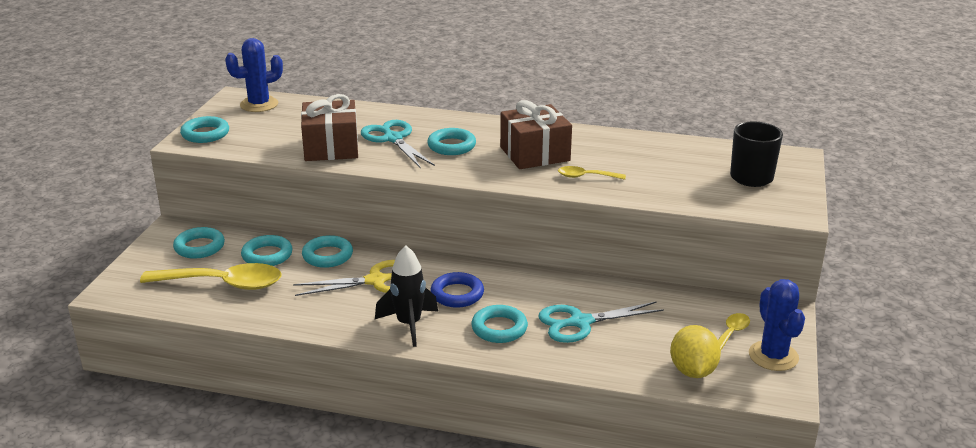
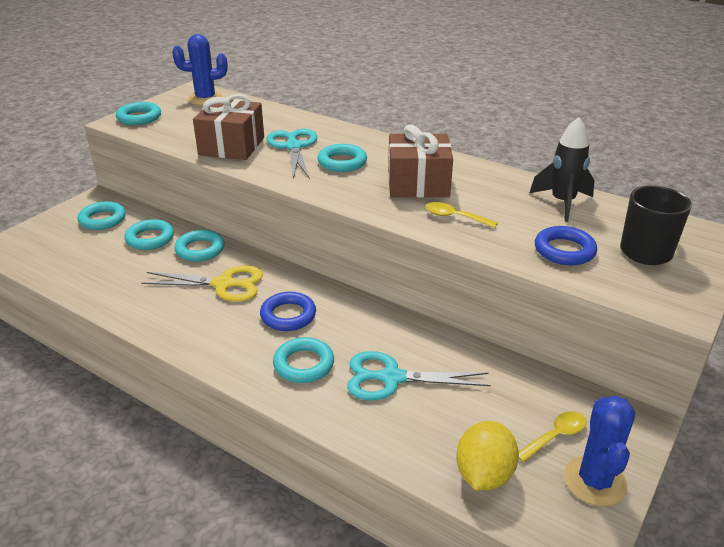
camera: 20 degrees right, 5 degrees up
yellow spoon [140,263,281,290] -> none
black rocket [375,245,438,347] -> black rocket moved to [530,117,595,222]
none -> blue ring [535,226,597,265]

